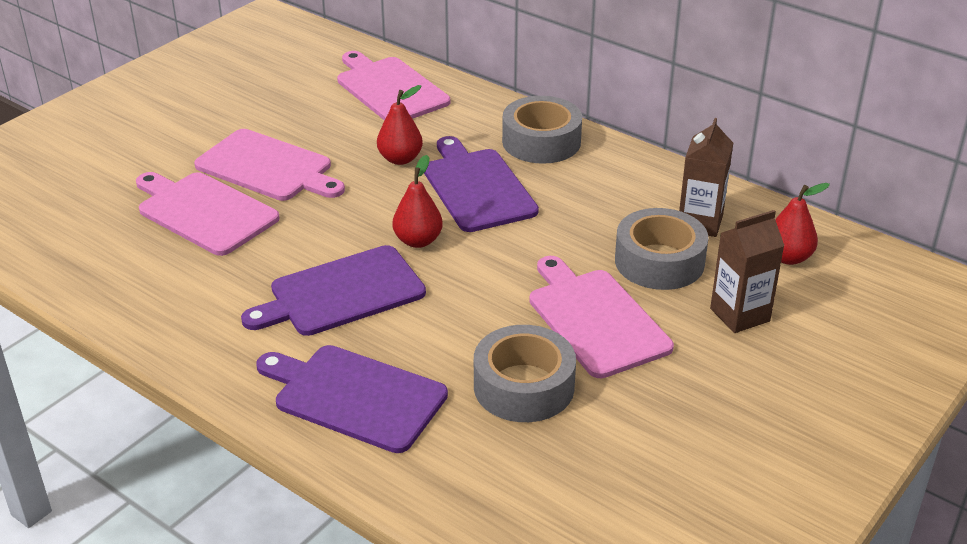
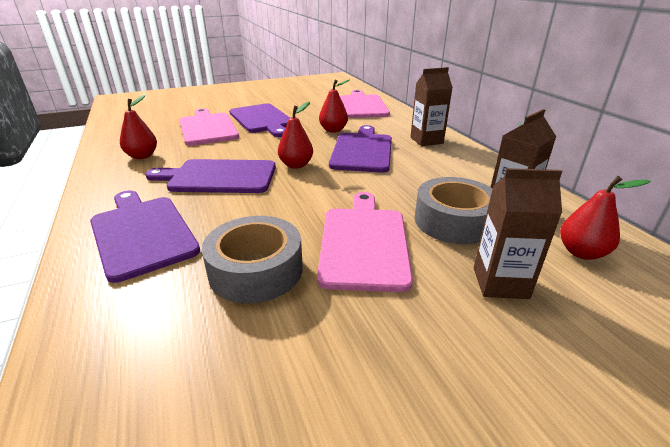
camera: 30 degrees right, 5 degrees down
pink cutting board [194,129,345,201] -> purple cutting board [229,103,290,137]
grey tape [502,96,582,164] -> brown carton [410,67,453,146]
none -> red pear [120,95,157,159]

